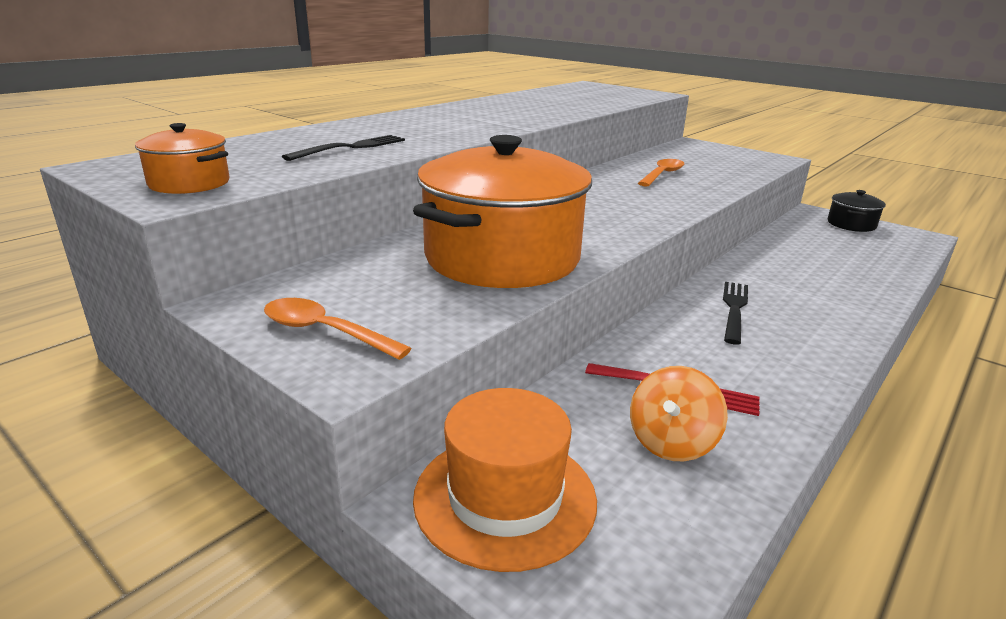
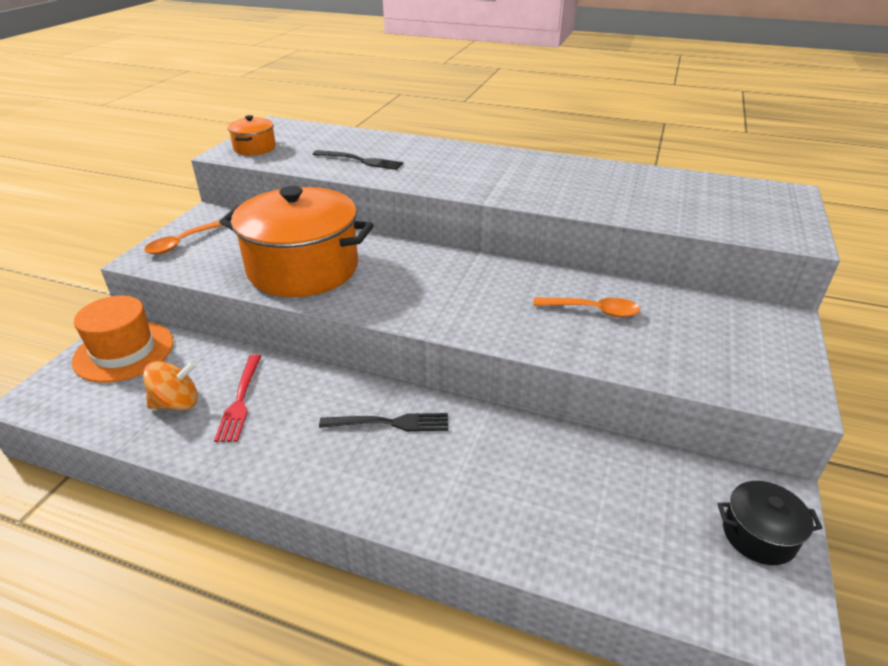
camera: 70 degrees right, 10 degrees up
orange spoon [264,298,412,360] -> orange spoon turned 150 degrees counterclockwise [144,220,222,254]
orange spinning top [630,366,728,461] -> orange spinning top turned 150 degrees clockwise [143,361,198,410]

